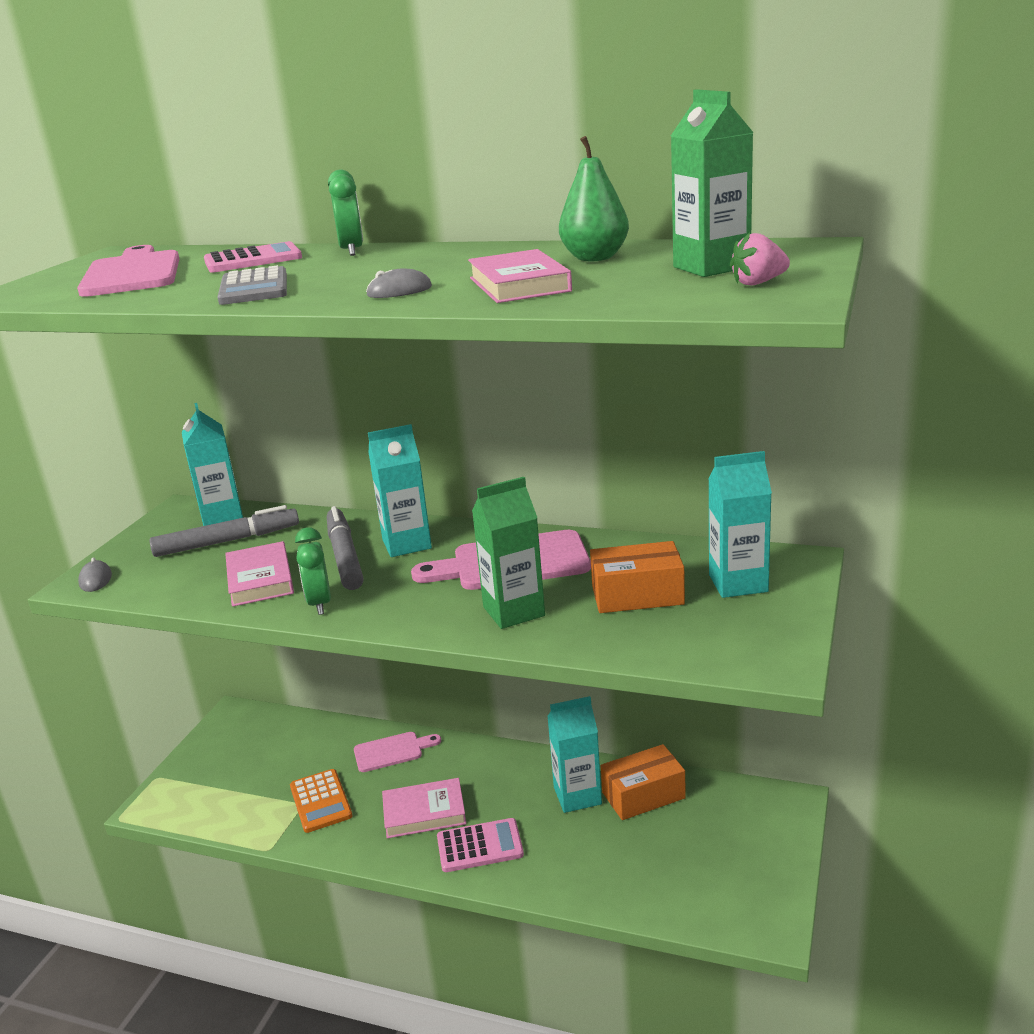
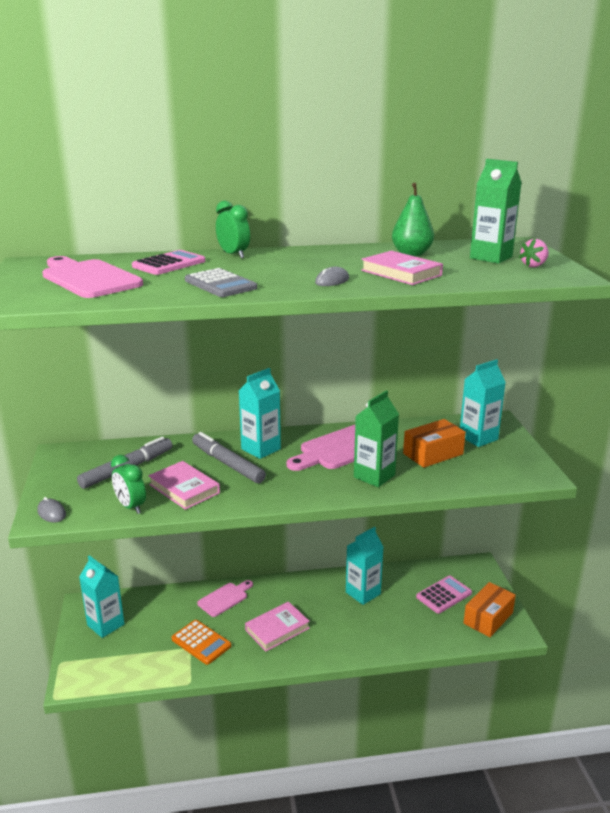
camera: 30 degrees left, 0 degrees up
turquoise carton [182,403,243,526] -> turquoise carton moved to [79,555,124,638]
green clock [295,527,331,615] -> green clock moved to [111,455,146,514]
pink calculator [437,818,524,872] -> pink calculator moved to [416,576,472,614]
orange box [601,744,686,820] -> orange box moved to [463,582,516,637]

